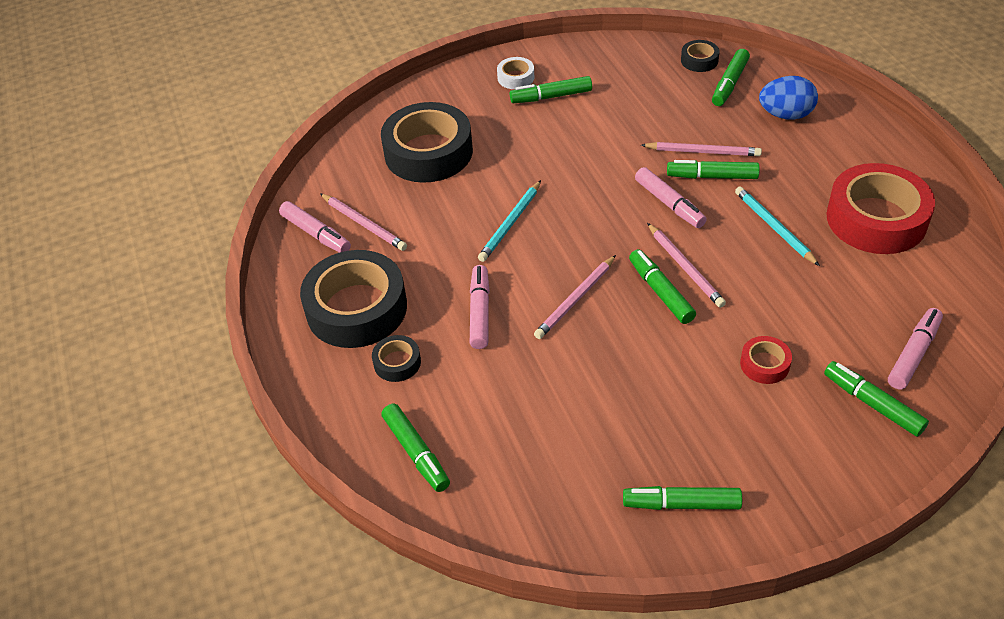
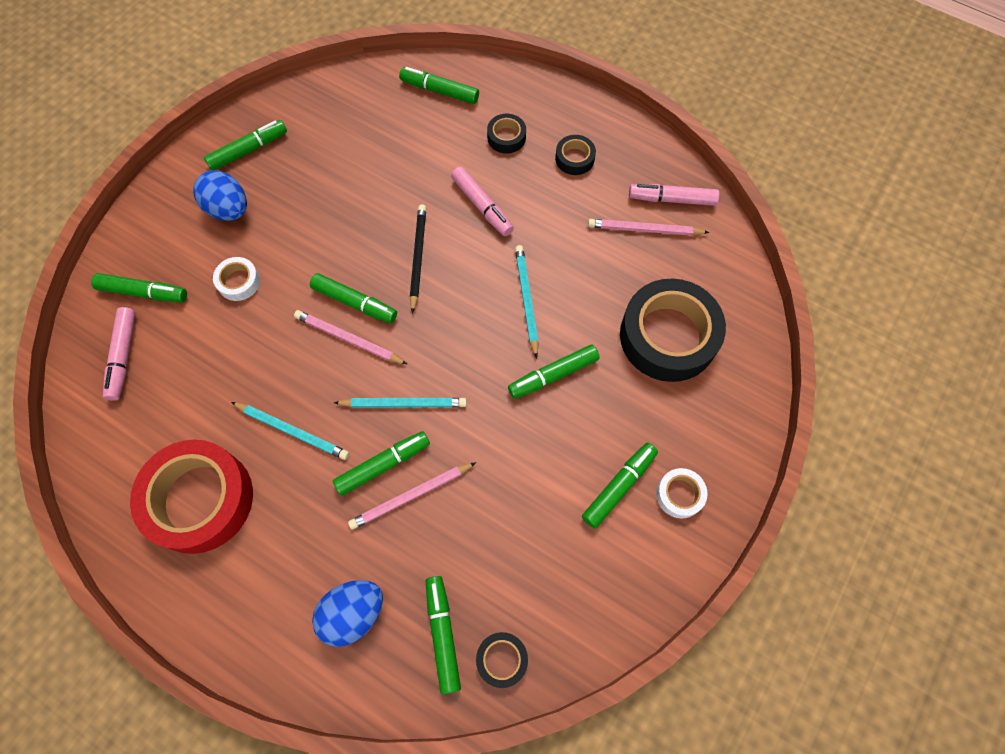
camera: 140 degrees right, 20 degrees up
black tape [300,250,407,348] -> black tape [555,135,596,175], size x0.45
pink pencil [534,255,616,339] -> black pencil [410,204,426,314]
pink marker [635,167,707,228] -> turquoise pencil [334,398,467,408]
red tape [740,336,792,384] -> white tape [213,257,260,301]
none -> blue egg [193,171,247,221]
none -> green marker [508,344,600,399]

